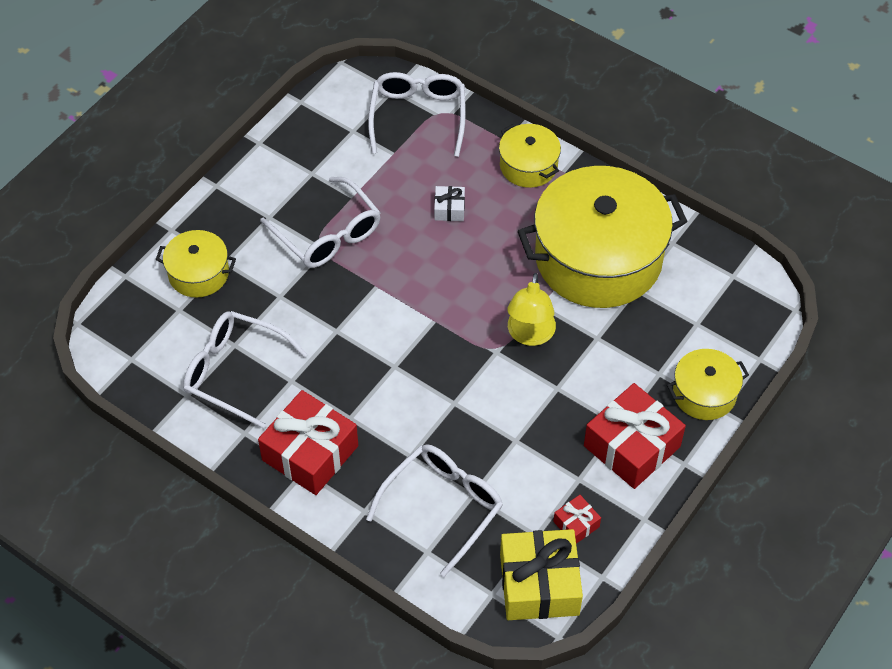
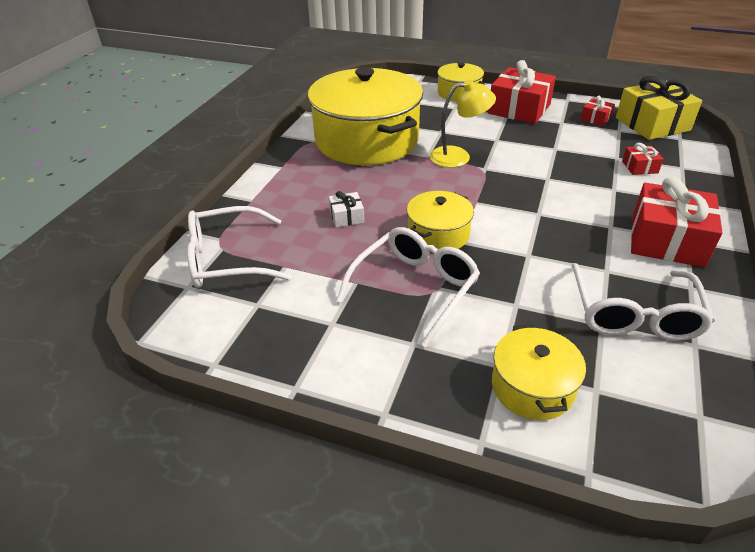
camera: 105 degrees left, 15 degrees down
white glasses [366,444,503,577] -> red gift [622,143,663,175]
yellow pot [499,124,561,188] -> yellow pot moved to [407,191,474,252]

